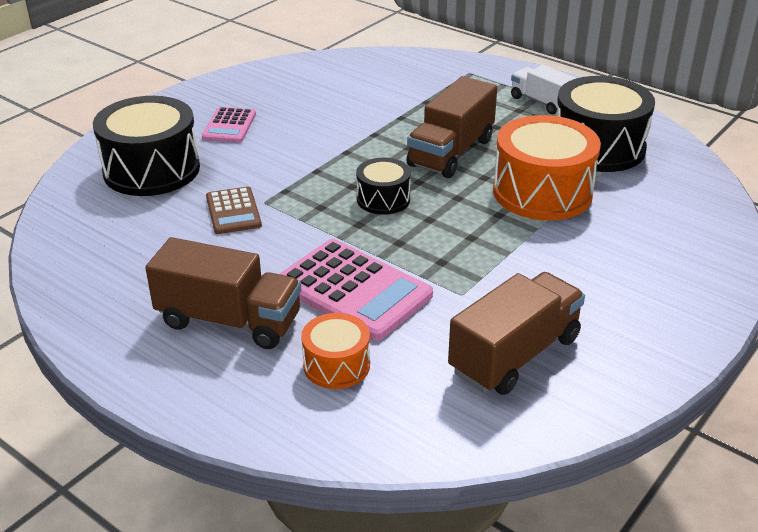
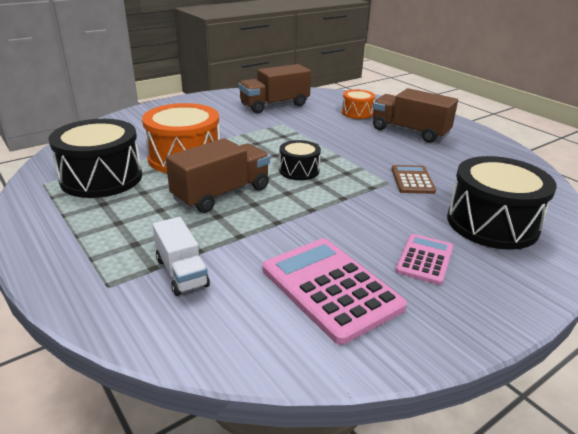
camera: 165 degrees left, 5 degrees down
pink calculator [280,239,433,341] -> pink calculator moved to [262,238,407,345]
white truck [511,65,576,114] -> white truck moved to [152,217,210,296]

